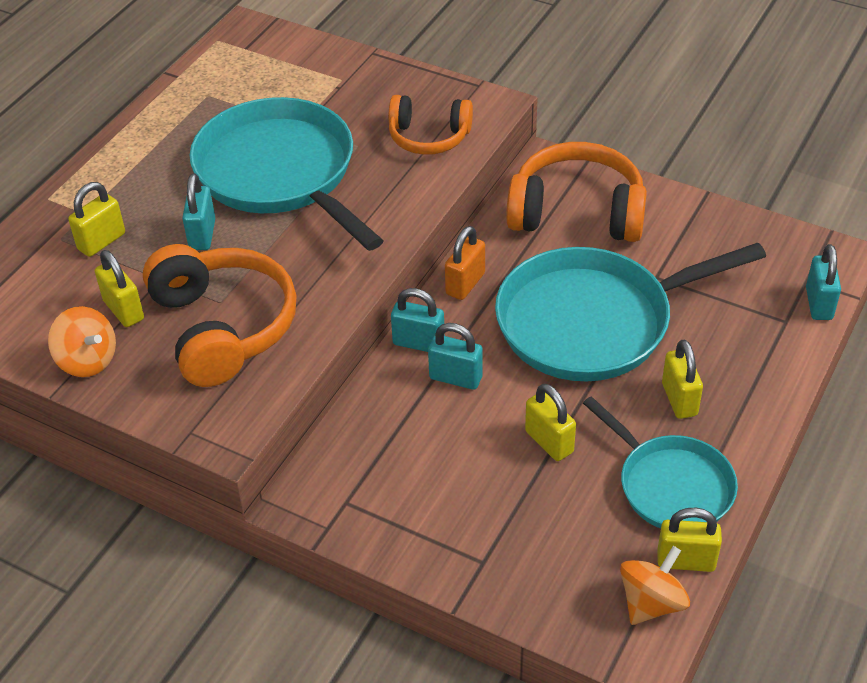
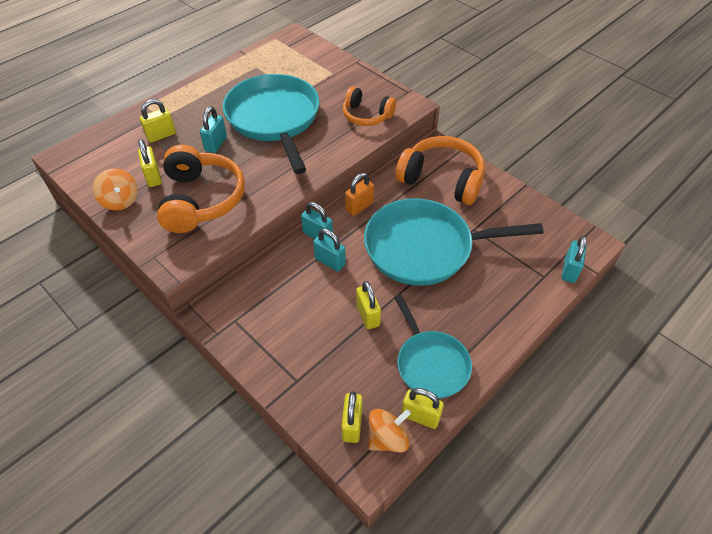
camera: 15 degrees right, 5 degrees up
yellow padlock [662,340,703,419] -> yellow padlock moved to [341,391,362,443]

